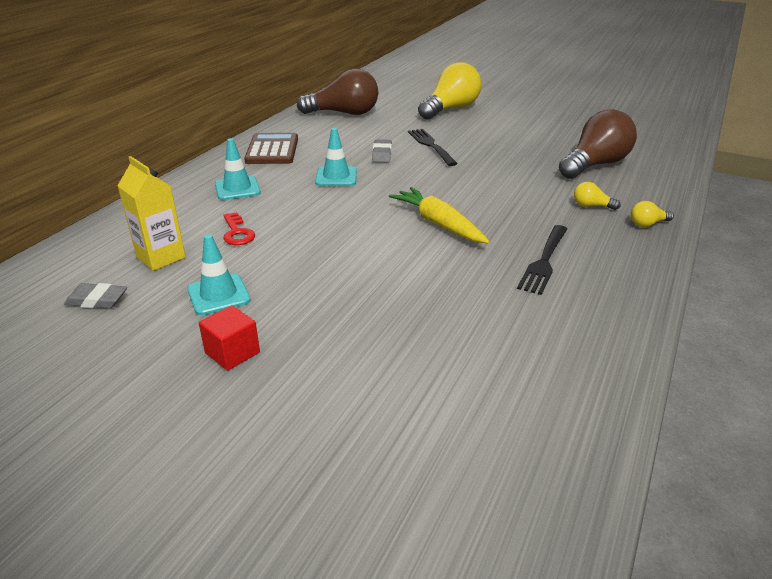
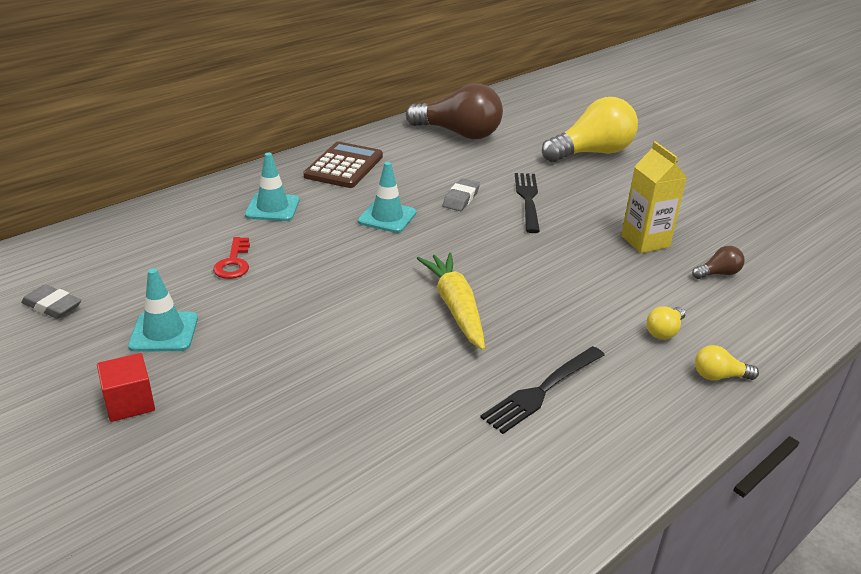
camera: 20 degrees right, 0 degrees up
yellow carton [117,156,186,271] -> yellow carton moved to [621,141,687,253]
brown light bulb [559,109,637,179] -> brown light bulb [692,246,745,279], size x0.42
yellow light bulb [574,182,621,210] -> yellow light bulb turned 90 degrees counterclockwise [646,306,686,340]

